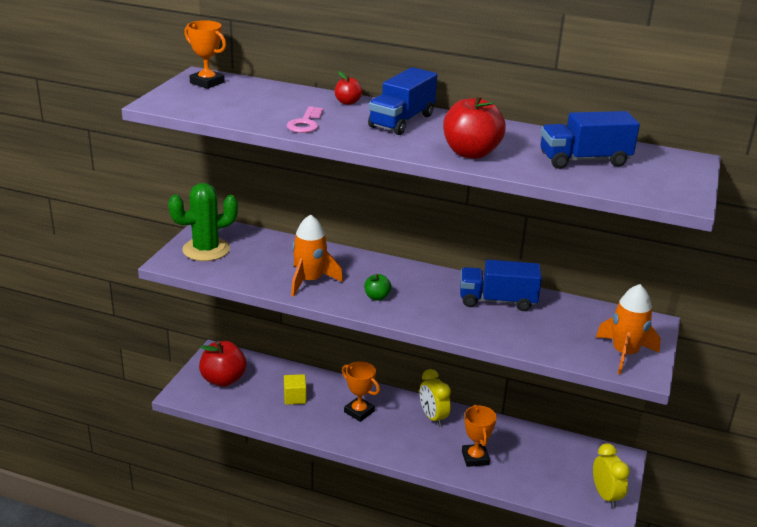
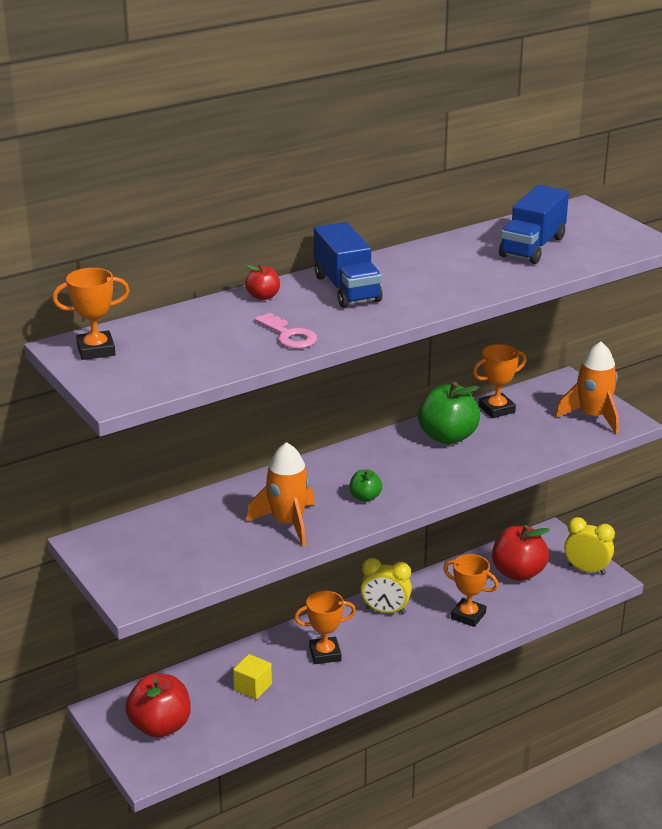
camera: 50 degrees left, 0 degrees up
green cactus [168,183,238,261] -> none
red apple [443,94,506,159] -> red apple moved to [492,525,550,581]
blue truck [460,260,542,311] -> green apple [418,382,480,444]
none -> orange trophy [473,344,526,418]

